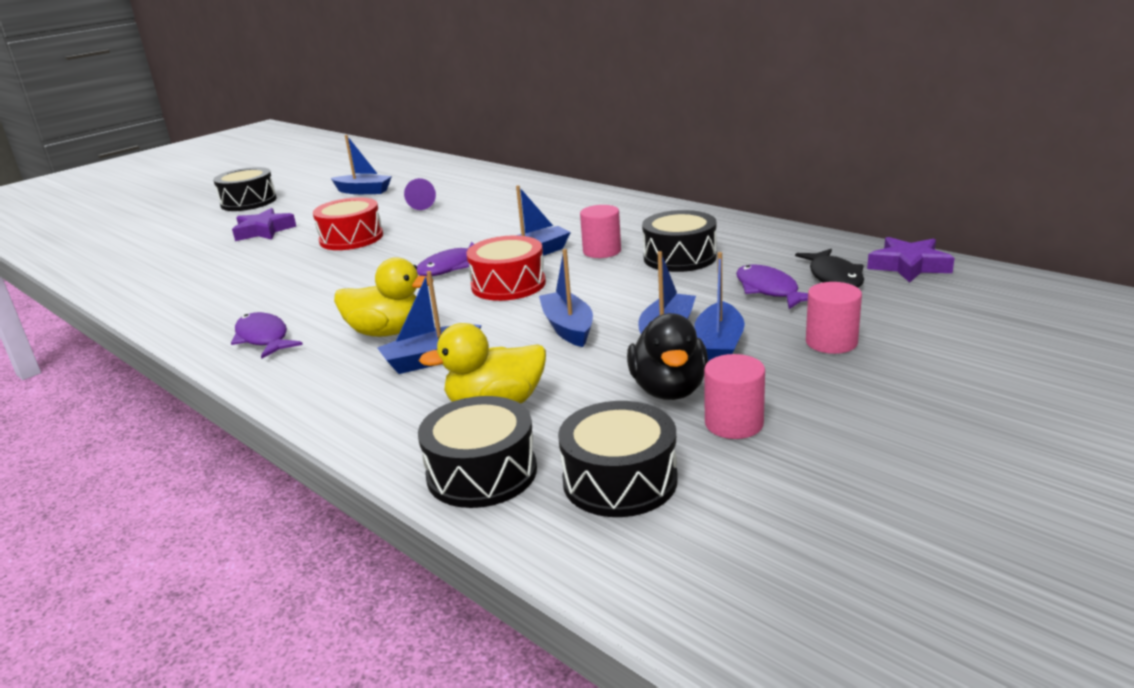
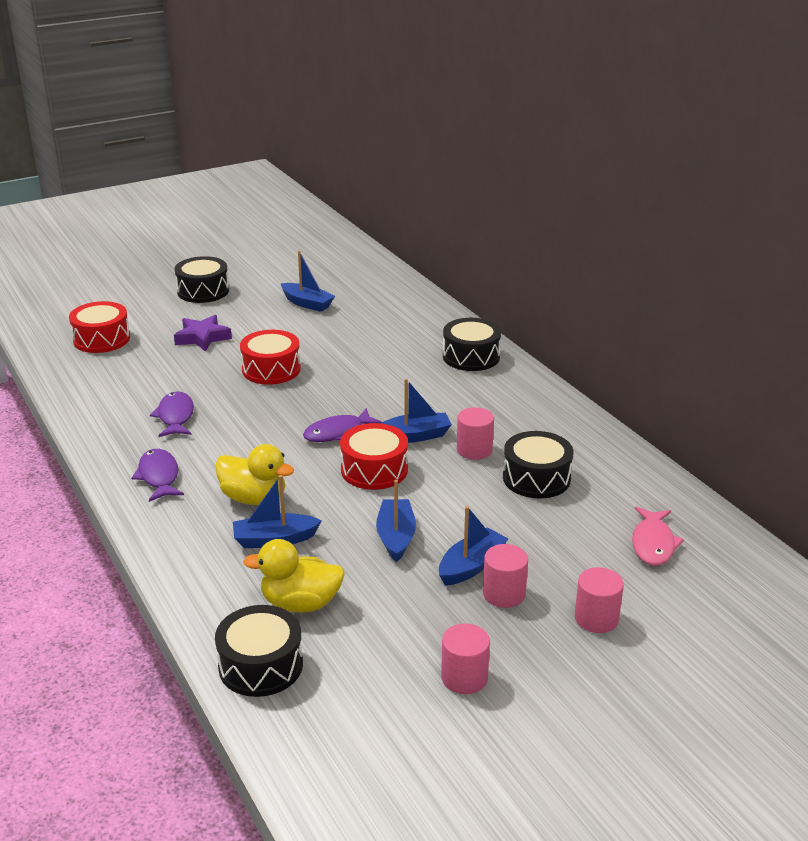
camera: 15 degrees right, 5 degrees up
purple pawn [404,178,436,210] -> none
black drum [558,401,678,517] -> black drum moved to [443,318,501,371]
black duck [627,313,708,400] -> none
blue boat [695,252,745,361] -> pink cylinder [483,544,528,608]
purple fish [736,264,808,309] -> purple fish moved to [150,391,194,437]
black fish [795,249,864,288] -> pink fish [632,507,684,566]
purple star [867,237,955,283] -> none
none -> red drum [69,301,130,353]

